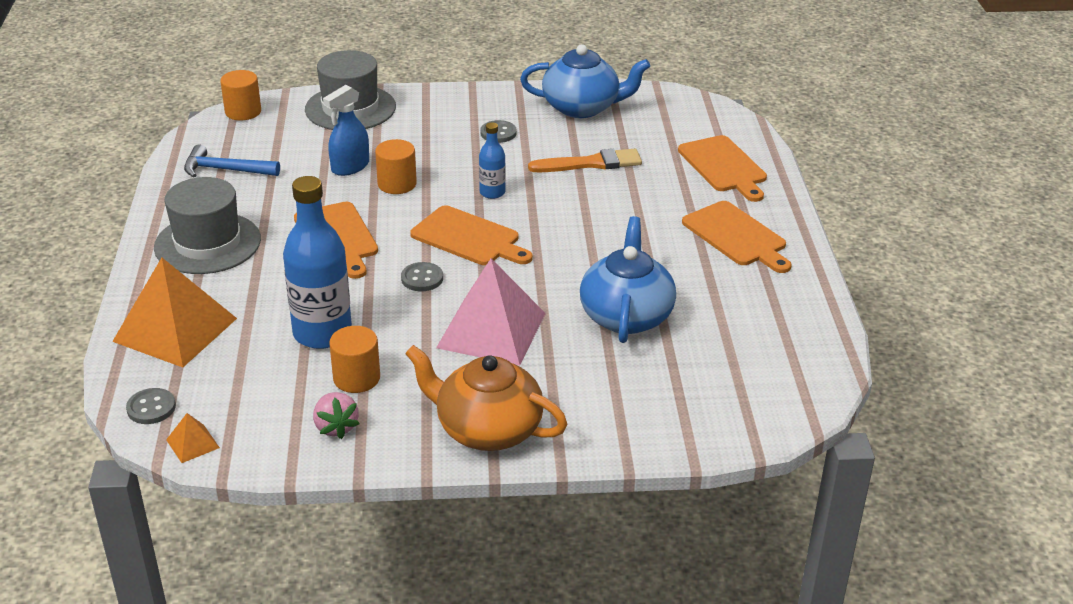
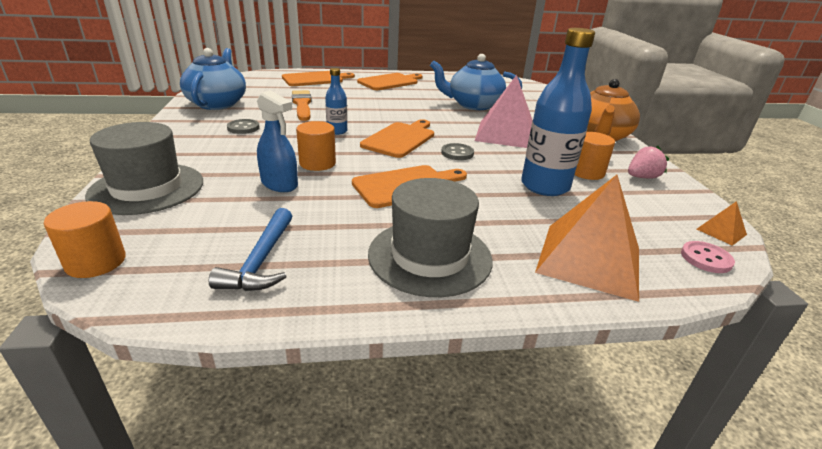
camera: 95 degrees left, 5 degrees down
grey button [126,388,176,424] -> pink button [681,241,735,273]

